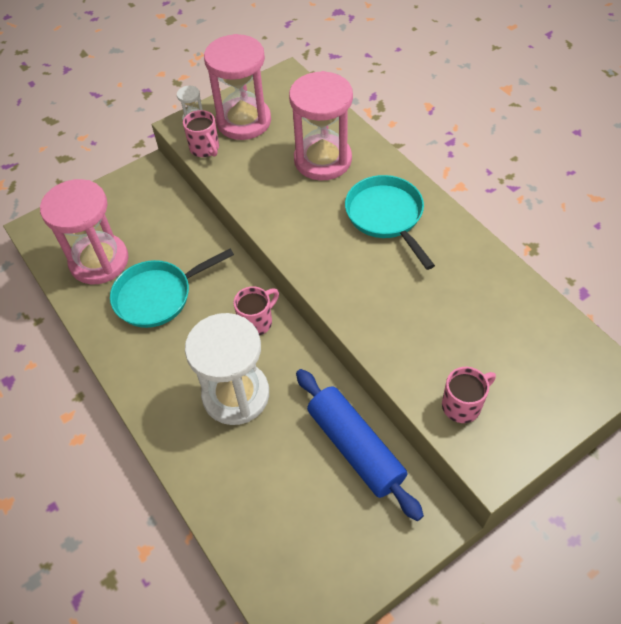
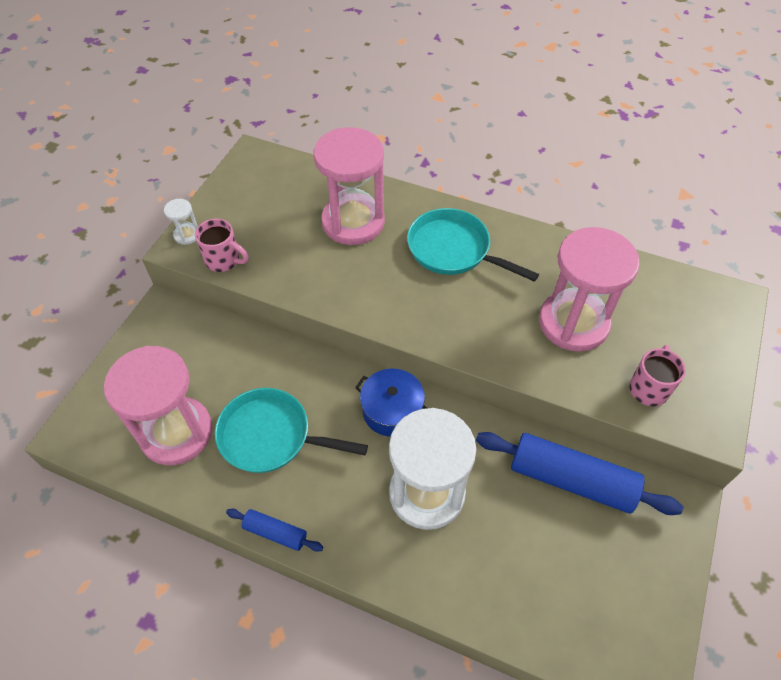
camera: 35 degrees left, 0 degrees up
turquoise pan [110,249,234,328] -> turquoise pan turned 75 degrees clockwise [215,388,368,473]
pink hourglass [204,34,271,140] -> pink hourglass moved to [539,227,640,352]
pink mug [233,286,279,336] -> blue pot [355,369,427,437]
none -> blue rolling pin [226,509,323,552]

